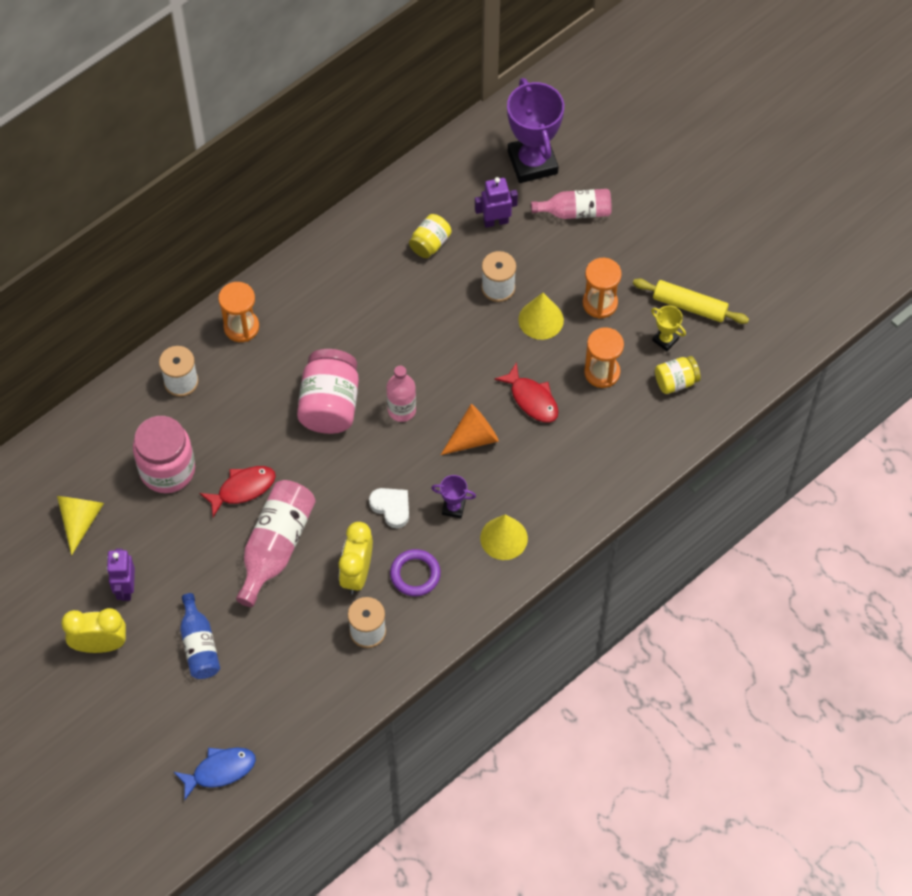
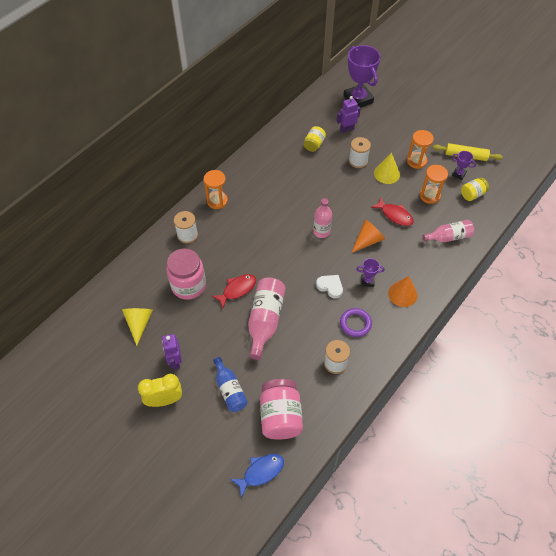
camera: 10 degrees left, 5 degrees down
pink jar [297,349,359,434] -> pink jar moved to [260,379,303,440]
yellow clock [339,522,373,595] -> none
yellow cone [480,515,528,560] -> orange cone [388,276,418,307]
pink bottle [531,189,612,219] -> pink bottle moved to [423,220,474,242]
yellow trophy [651,306,686,351] -> purple trophy [452,151,476,180]

